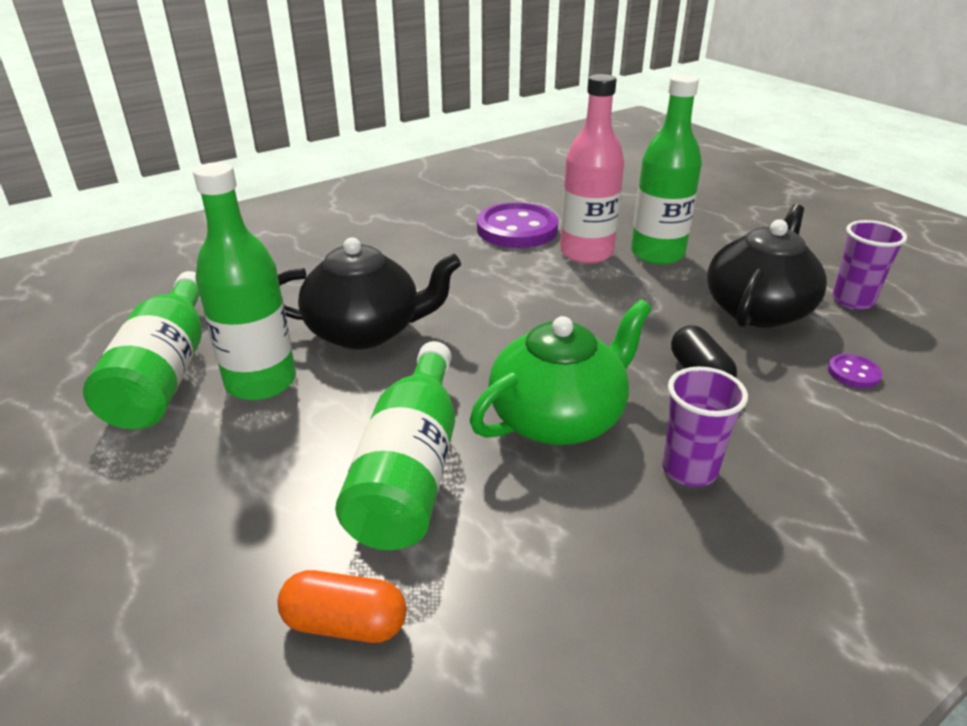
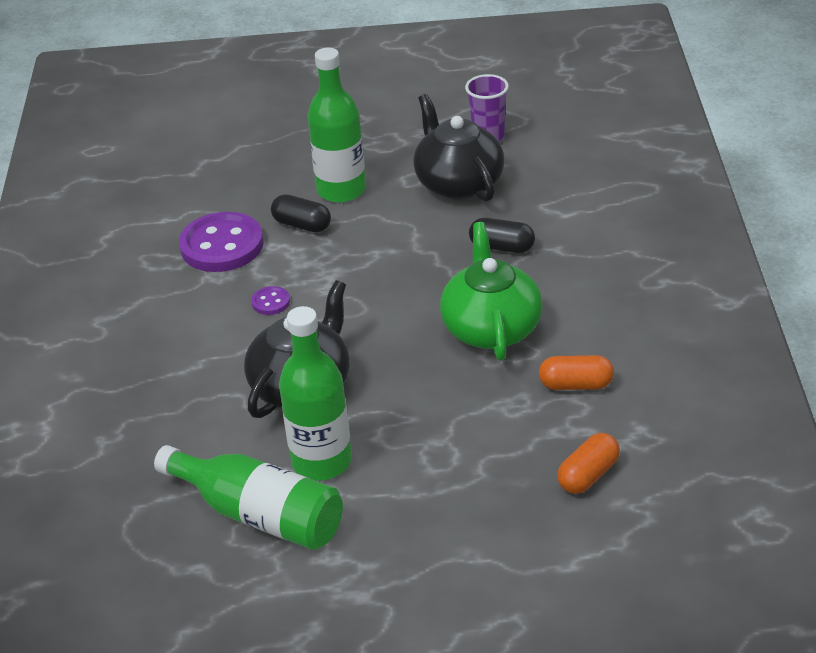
camera: 55 degrees left, 5 degrees up
green bottle [335,341,455,550] -> none
pink bottle [560,74,624,264] -> black capsule [271,194,331,233]
purple cup [662,366,748,487] -> none
purple button [828,354,882,388] -> purple button moved to [251,286,290,315]
none -> orange capsule [539,355,614,390]

